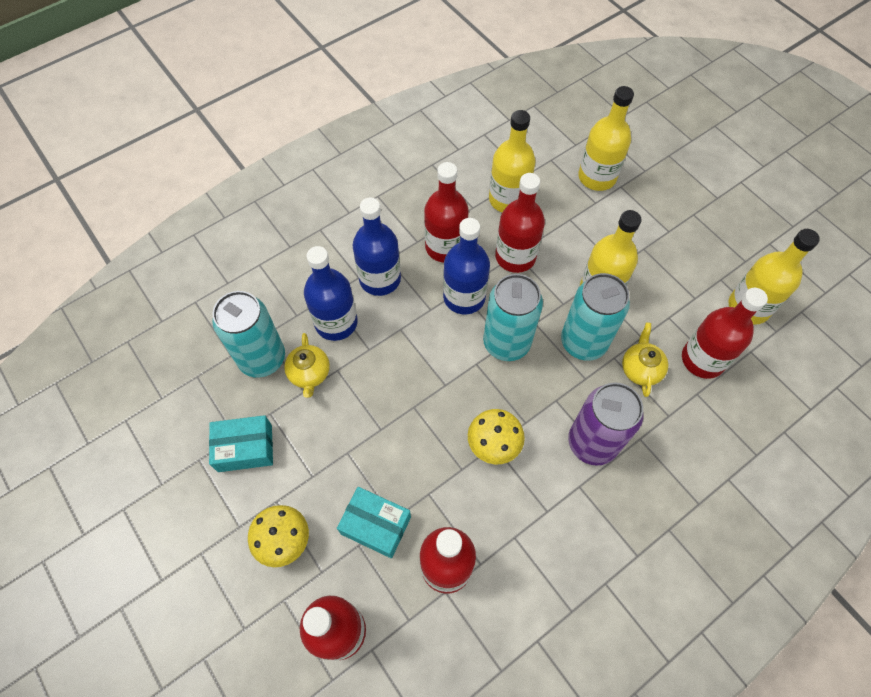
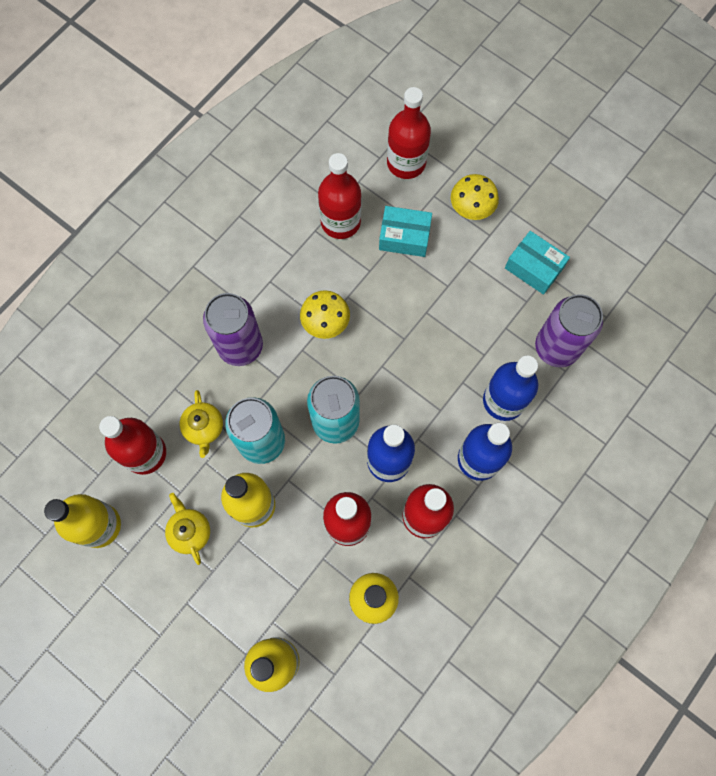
camera: 165 degrees right, 10 degrees up
turquoise box [209,415,273,472] -> turquoise box turned 60 degrees clockwise [505,231,570,295]
turquoise can [212,291,285,378] -> purple can [535,294,603,367]
yellow teapot [284,333,330,398] -> yellow teapot moved to [165,493,210,565]

